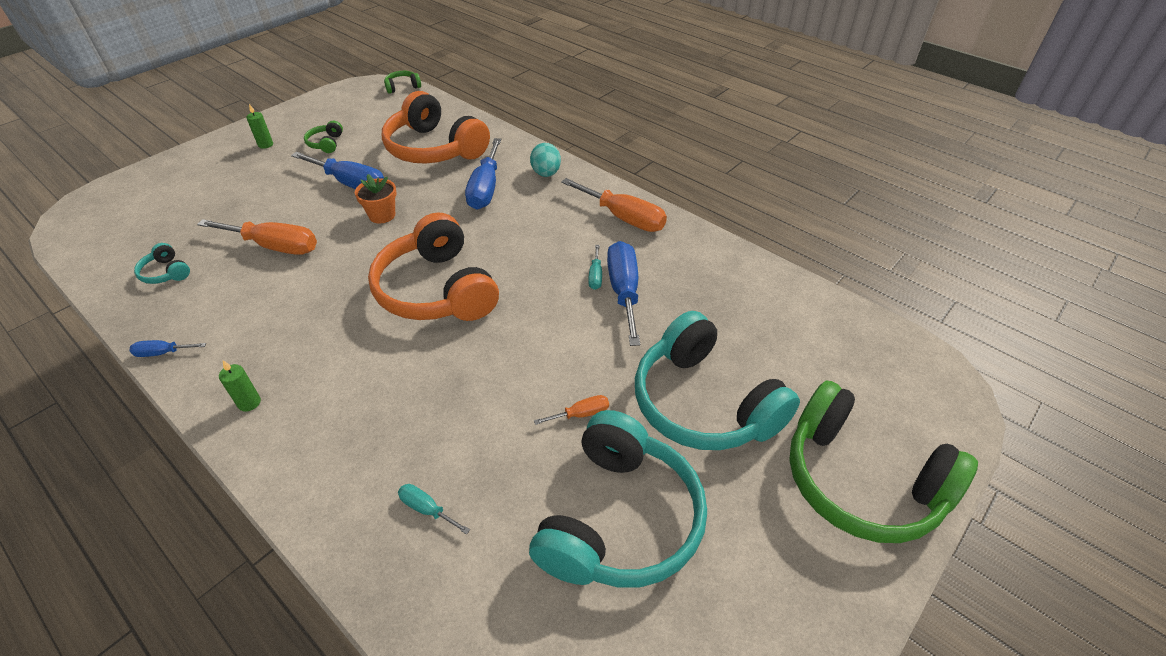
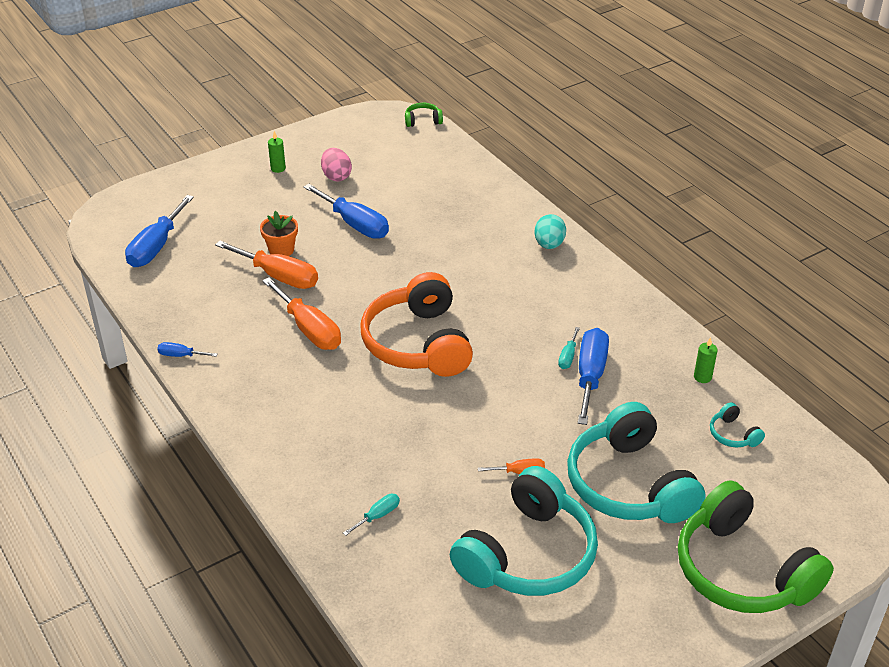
camera: 15 degrees right, 5 degrees down
turquoise headphones [134,243,190,284] -> turquoise headphones moved to [710,402,765,447]
green candle [219,360,261,412] -> green candle moved to [694,337,718,383]
green headphones [304,121,343,153] -> pink egg [321,148,352,182]
orange flower pot [355,174,397,223] -> orange flower pot moved to [260,211,298,256]
orange headphones [382,91,490,164] -> none
turquoise screwdriver [398,484,470,535] -> turquoise screwdriver turned 90 degrees clockwise [343,494,400,536]
blue screwdriver [465,138,501,210] -> blue screwdriver moved to [125,195,194,267]
orange screwdriver [561,178,667,232] -> orange screwdriver moved to [262,277,341,350]

